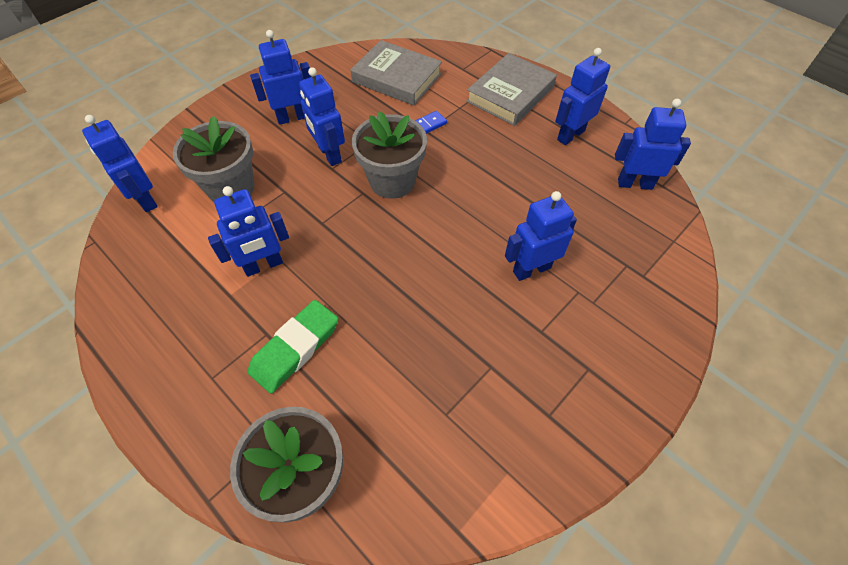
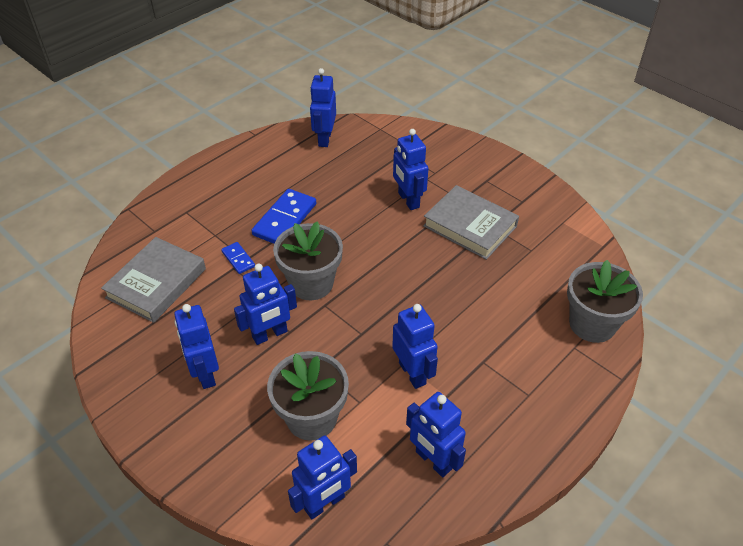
camera: 90 degrees left, 10 degrees down
green eraser [248,300,338,394] -> none
grey book [466,53,557,126] -> grey book moved to [423,185,519,260]
blue robot [555,48,610,145] -> blue robot moved to [406,392,466,477]
none -> blue domino [251,189,316,244]

